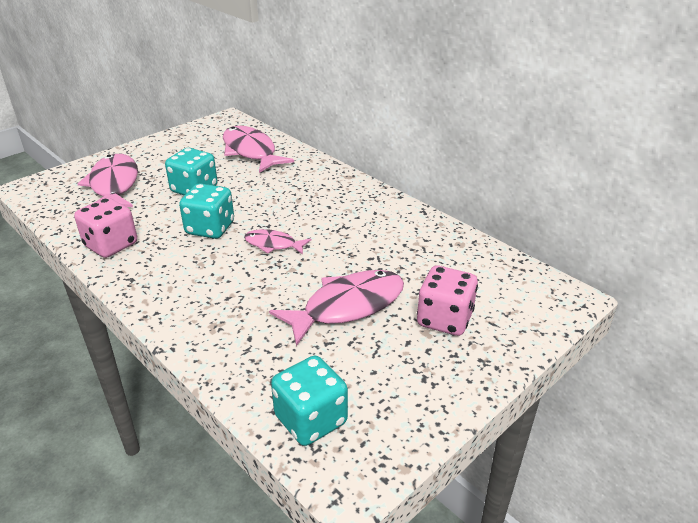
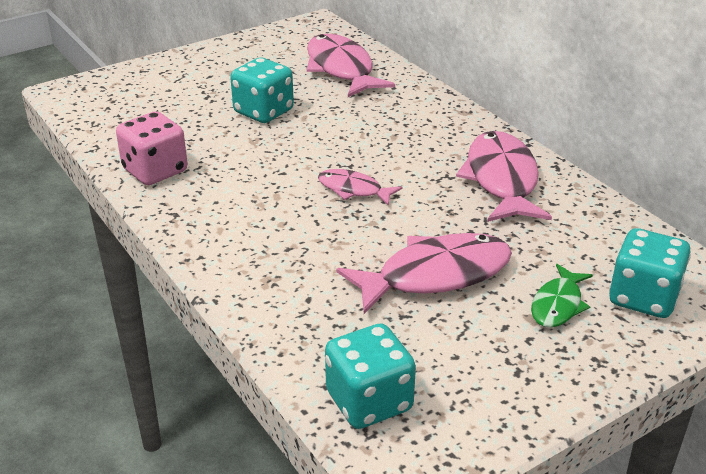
camera: 10 degrees right, 0 degrees up
pink fish [77,154,138,207] -> pink fish moved to [456,131,552,222]
turquoise dice [179,183,234,239] -> turquoise dice moved to [609,228,691,318]
pink dice [417,266,478,336] -> green fish [531,264,593,328]

